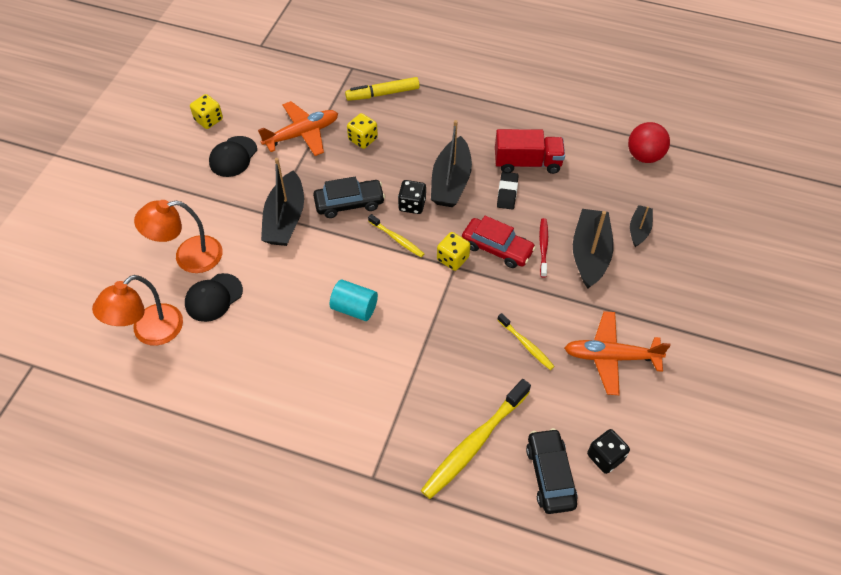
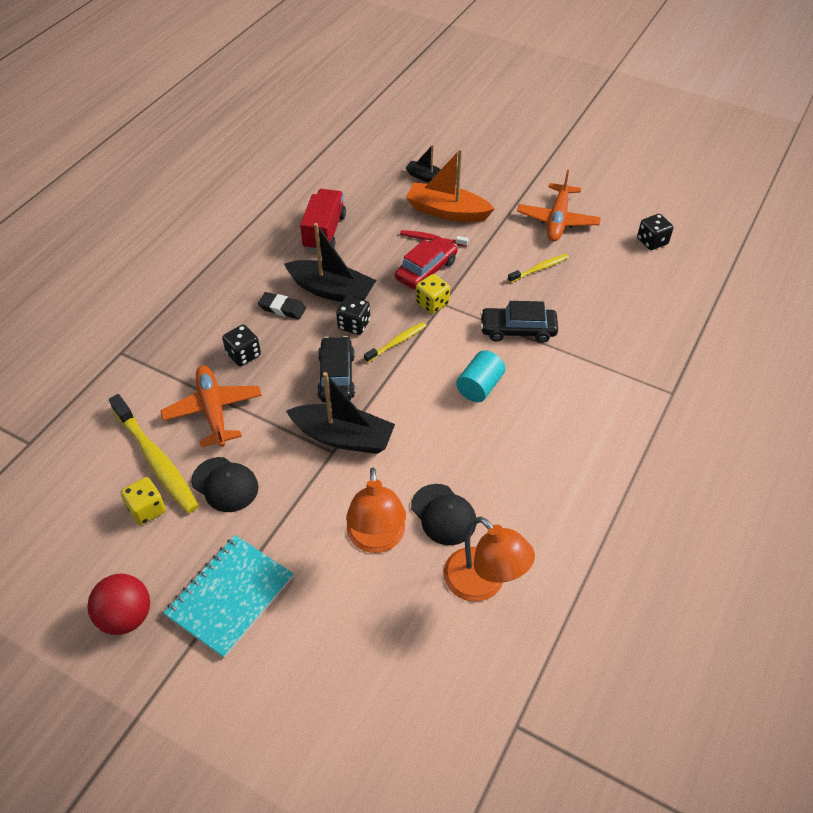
camera: 80 degrees left, 5 degrees down
yellow marker [345,77,420,101] -> none
yellow dice [347,113,378,149] -> black dice [222,325,261,366]
yellow toothbrush [421,379,531,499] -> yellow toothbrush moved to [109,394,199,513]
black eraser [497,172,519,209] -> black eraser moved to [258,292,306,320]
black car [526,428,578,514] -> black car moved to [480,301,558,343]
black boat [573,209,614,288] -> orange boat [406,149,495,222]
red ball [628,122,670,163] -> red ball moved to [87,574,150,635]
none -> turquoise notebook [164,535,294,658]

